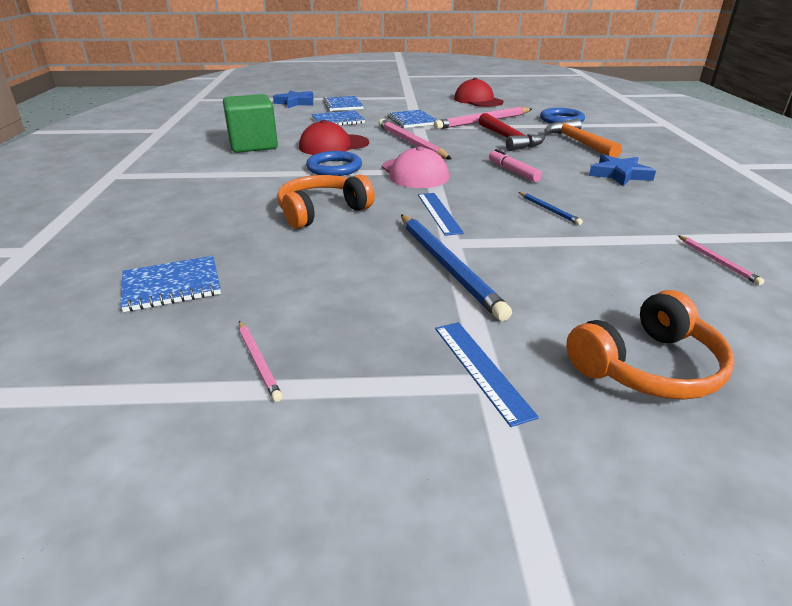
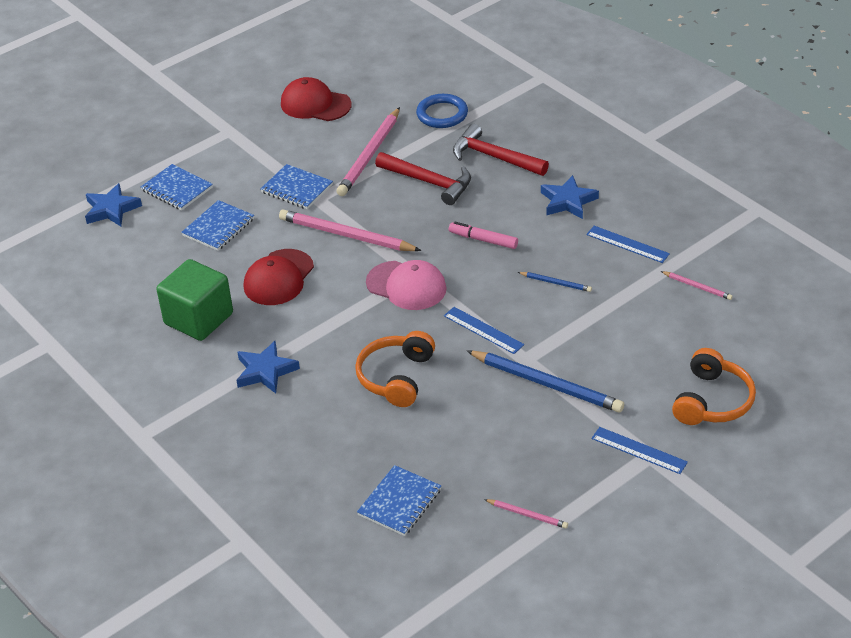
camera: 35 degrees left, 10 degrees up
blue ring [306,151,362,176] -> none
orange hammer [544,118,622,158] -> red hammer [453,124,549,176]
none -> blue star [236,341,300,394]
none -> blue ruler [586,226,670,263]

